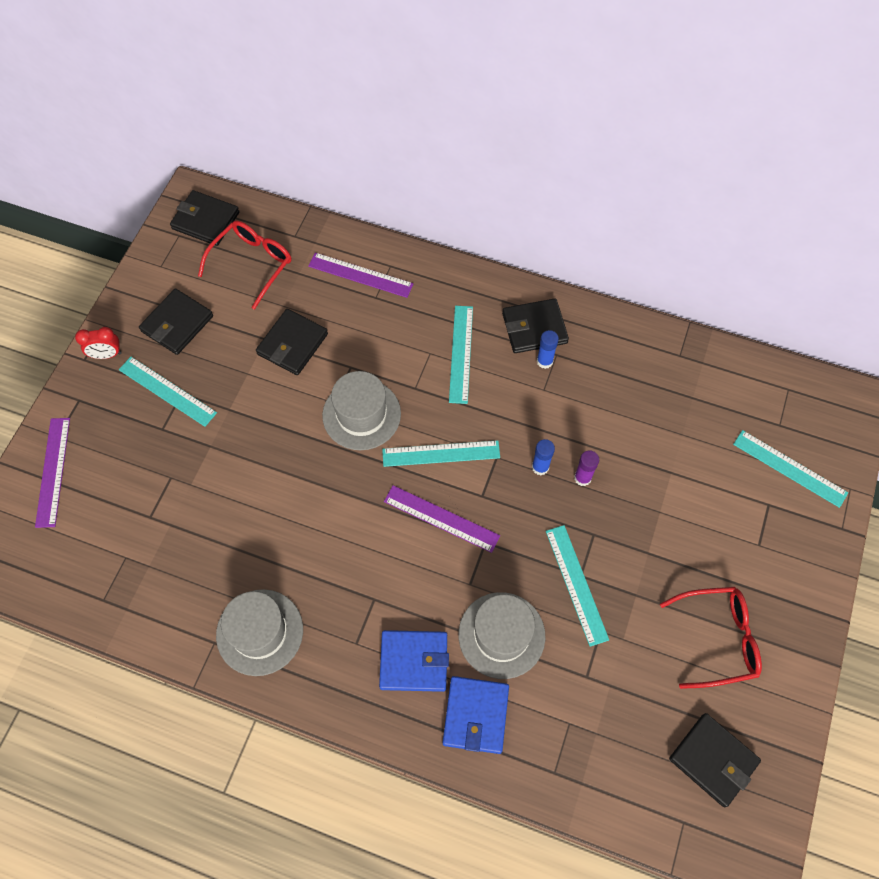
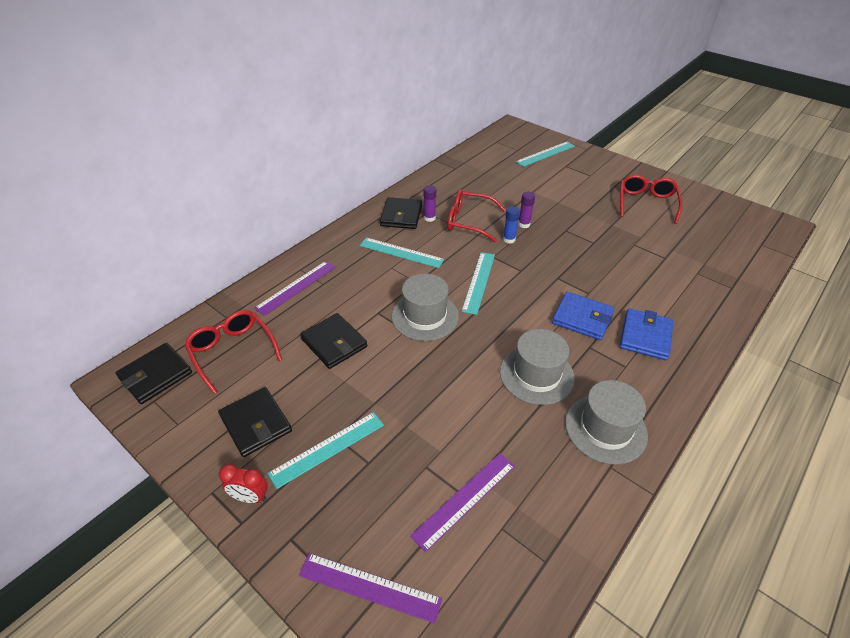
camera: 70 degrees left, 20 degrees down
red clock [75,327,122,359] -> red clock turned 90 degrees clockwise [219,464,268,503]
purple ruler [384,485,500,553] -> purple ruler moved to [410,453,515,552]
blue wallet [443,676,509,754] -> blue wallet moved to [552,292,614,340]
grey hat [458,592,545,679] -> grey hat moved to [500,329,575,405]
blue glue stick [537,330,559,369] -> purple glue stick [423,185,436,222]
turquoise ruler [546,525,609,647] -> none
black wallet [669,713,761,807] -> none
none -> red glasses [448,189,506,242]

